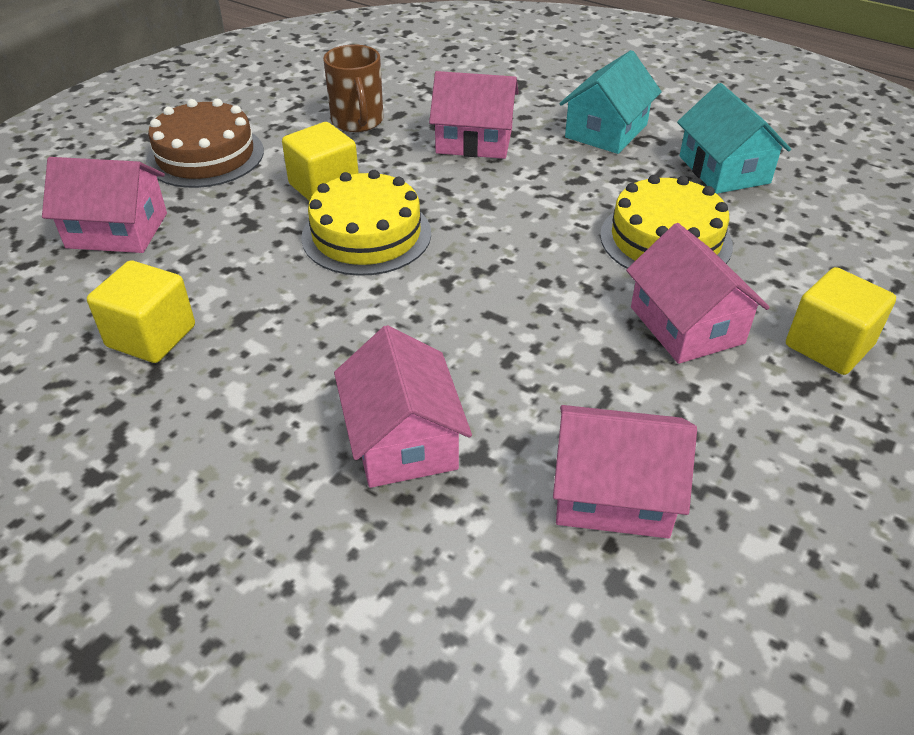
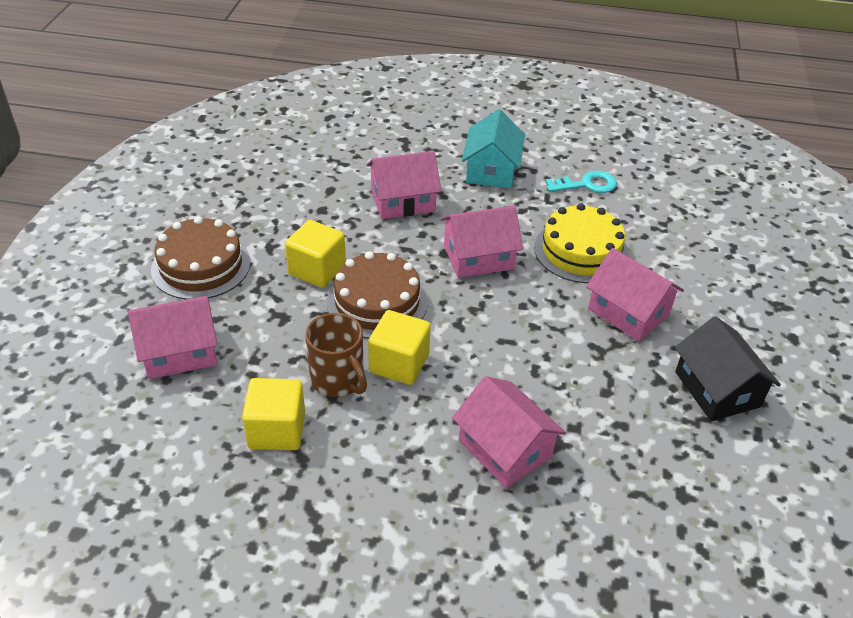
camera: 25 degrees left, 0 degrees up
yellow cake [301,170,431,276] -> brown cake [327,251,428,339]
brown mug [323,44,384,132] -> brown mug moved to [305,313,367,397]
pink house [553,405,697,538] -> pink house moved to [440,206,523,278]
turquoise house [677,83,791,194] -> turquoise key [545,171,617,193]
yellow cube [786,267,896,375] -> yellow cube moved to [368,310,431,385]
none -> black house [675,316,781,421]

